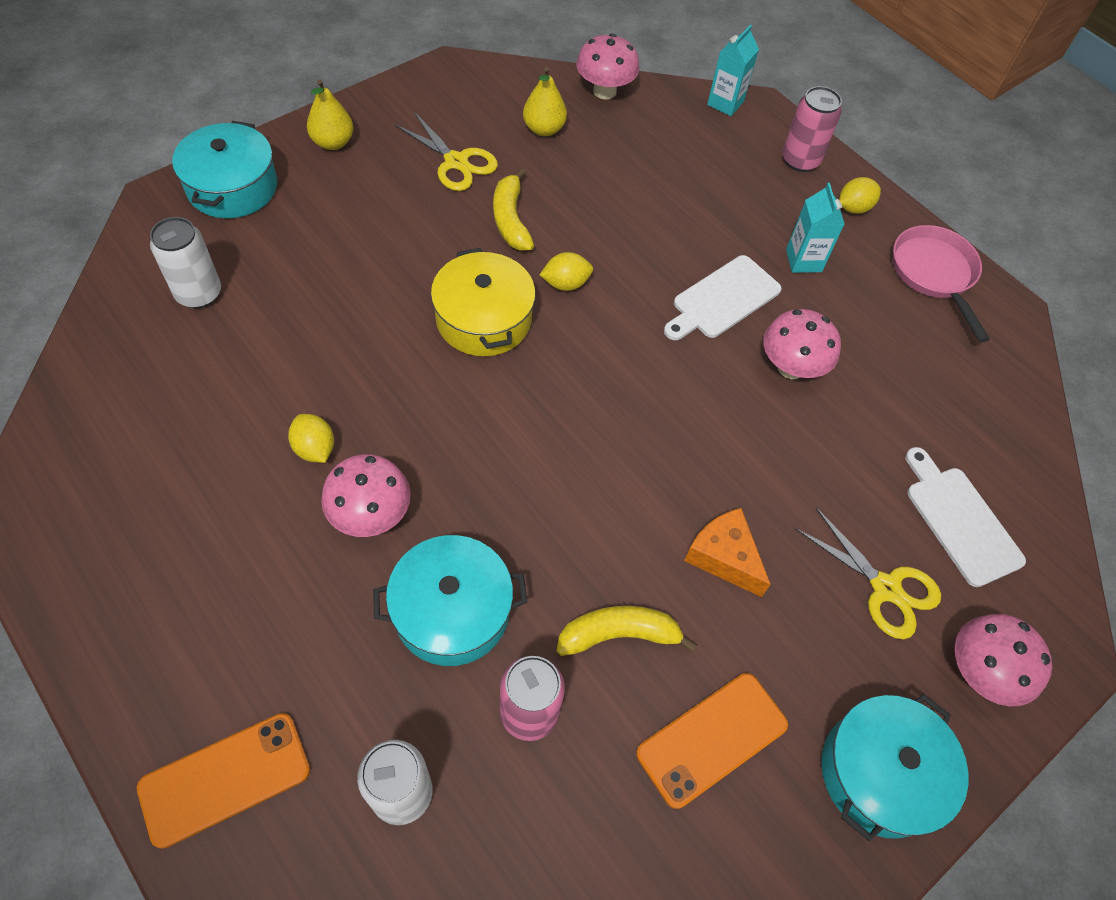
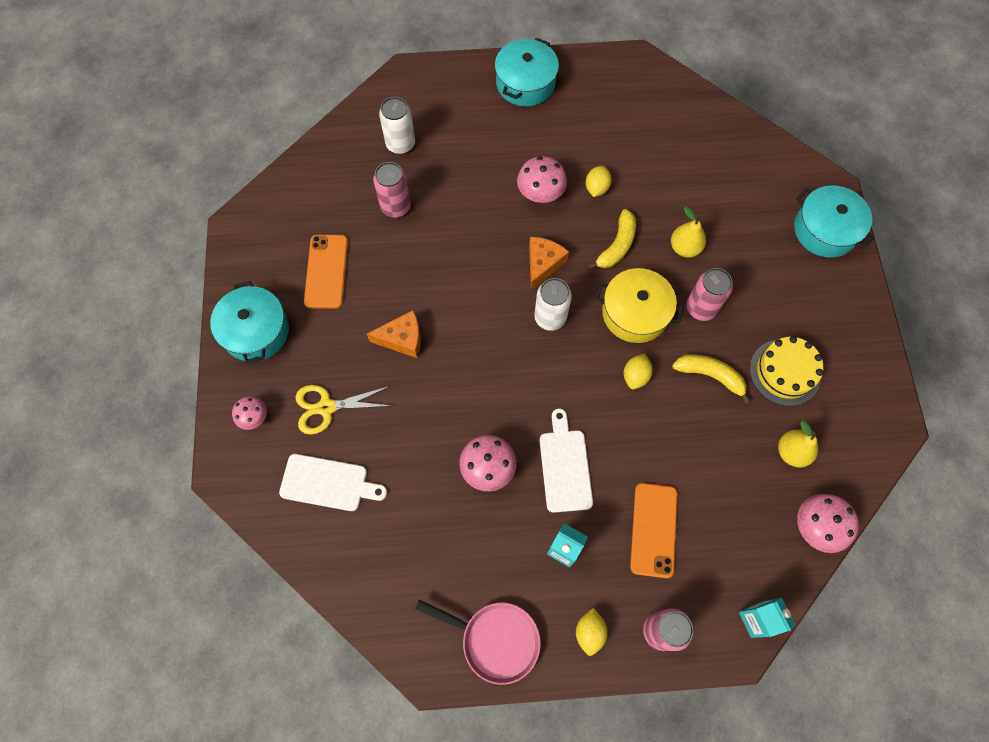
camera: 130 degrees right, 10 degrees up
orange phone [137,713,310,849] -> orange phone moved to [630,483,678,578]
white can [150,217,221,308] -> white can moved to [534,278,572,331]
yellow lemon [288,414,334,463] -> yellow lemon turned 75 degrees counterclockwise [586,166,612,197]
yellow pear [307,80,354,150] -> yellow pear moved to [671,206,706,258]
turquoise pot [373,535,527,666] -> turquoise pot moved to [495,38,559,106]
yellow scissors [394,112,498,191] -> yellow cake [750,336,824,406]
yellow banana [557,606,697,656] -> yellow banana moved to [587,209,636,269]
pink mushroom [955,614,1052,706] -> pink mushroom [232,397,267,430], size x0.62
none -> orange cheese [529,237,569,291]
none -> pink can [686,268,733,321]

